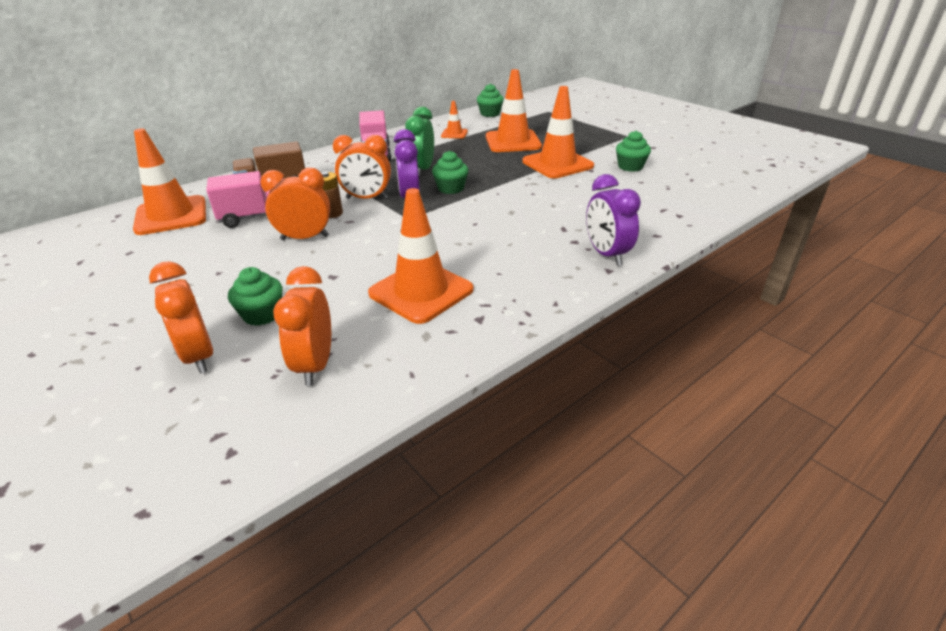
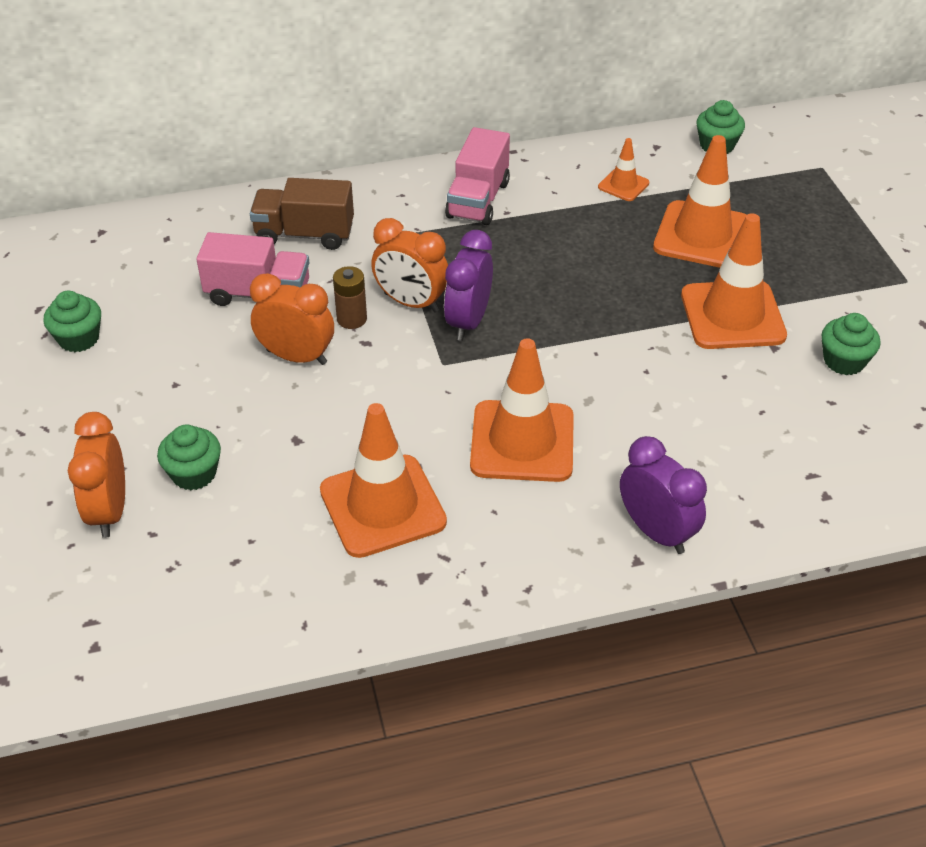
camera: 25 degrees right, 10 degrees up
orange traffic cone [133,129,206,235] -> orange traffic cone moved to [470,338,574,482]
orange clock [273,266,331,386] -> none
green clock [405,107,434,177] -> none
green cupcake [432,151,468,194] -> green cupcake moved to [43,291,101,352]
purple clock [586,174,641,265] -> purple clock turned 135 degrees clockwise [620,436,707,554]

